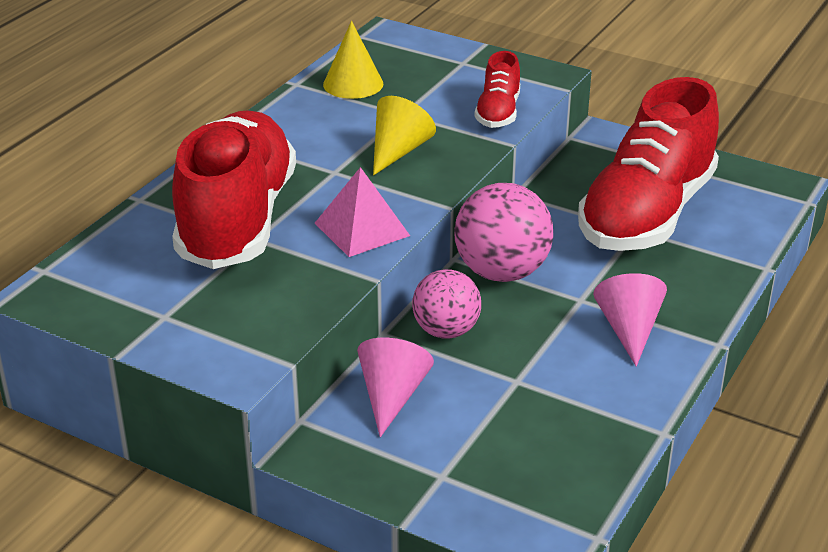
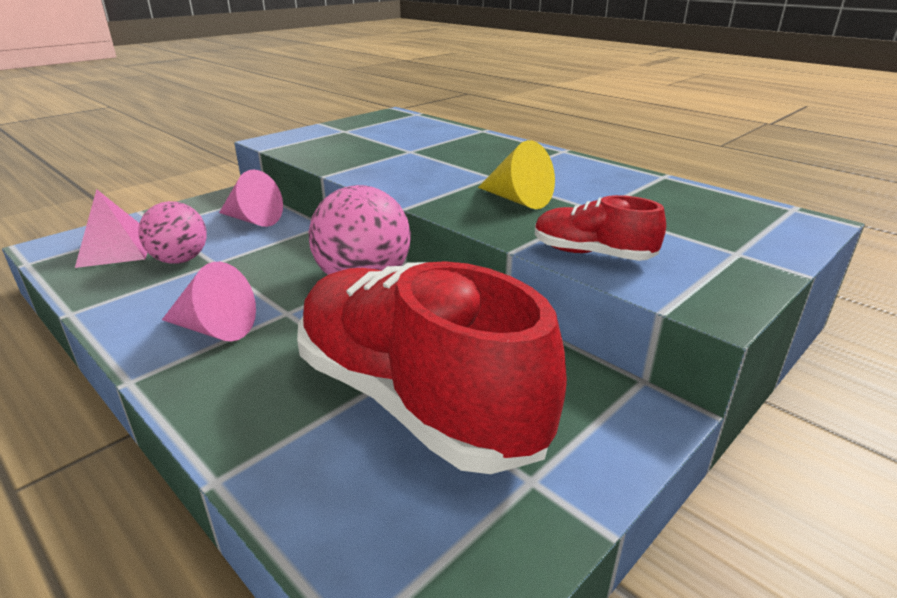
camera: 105 degrees right, 5 degrees down
red shoe [172,110,296,269] -> none
pink pyramid [315,167,410,257] -> pink pyramid moved to [75,189,147,268]
yellow cone [323,21,383,99] -> none
pink ball [412,269,481,339] -> pink ball moved to [138,201,207,264]

